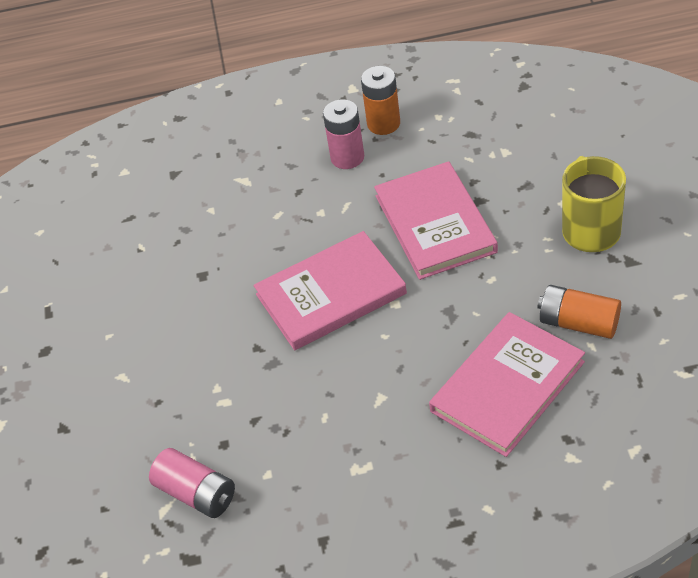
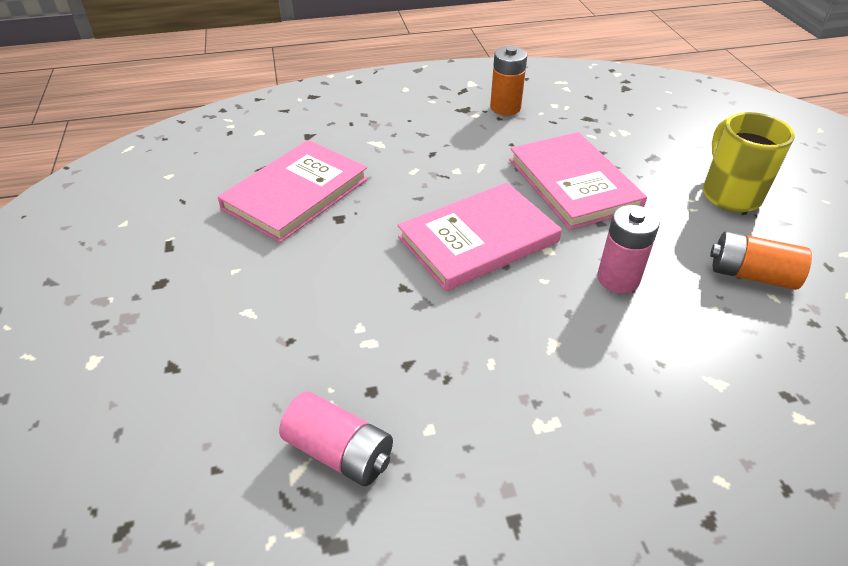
camera: 10 degrees left, 5 degrees down
pink battery [323,99,364,169] -> pink battery moved to [597,205,660,293]
pink book [429,312,585,457] -> pink book moved to [218,140,368,243]

